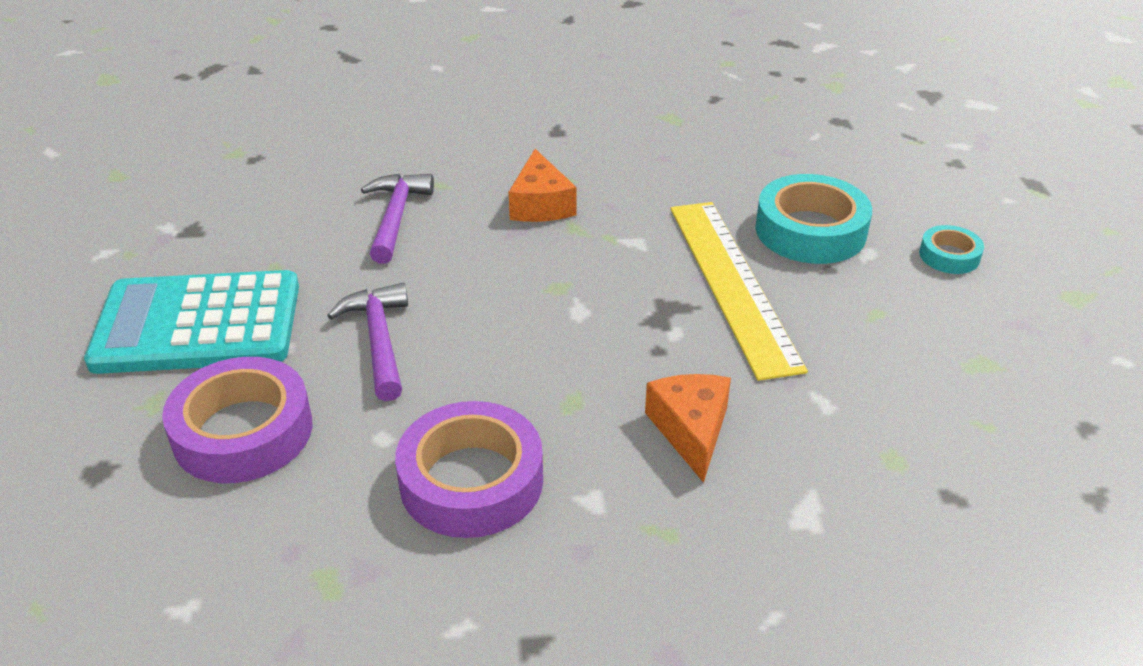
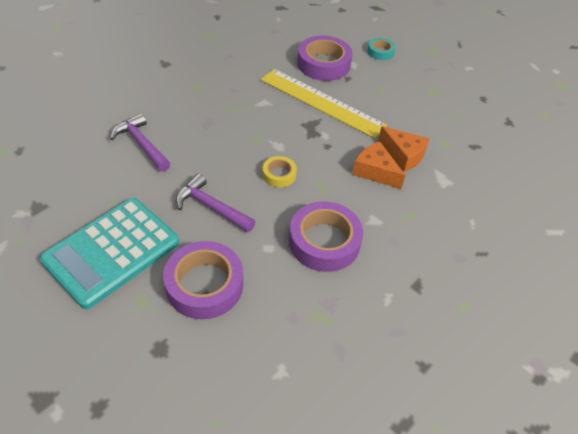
camera: 45 degrees left, 10 degrees up
orange cheese [509,149,577,222] -> orange cheese moved to [378,126,430,172]
turquoise tape [755,174,872,264] -> purple tape [297,36,352,81]
none -> yellow tape [262,156,297,187]

